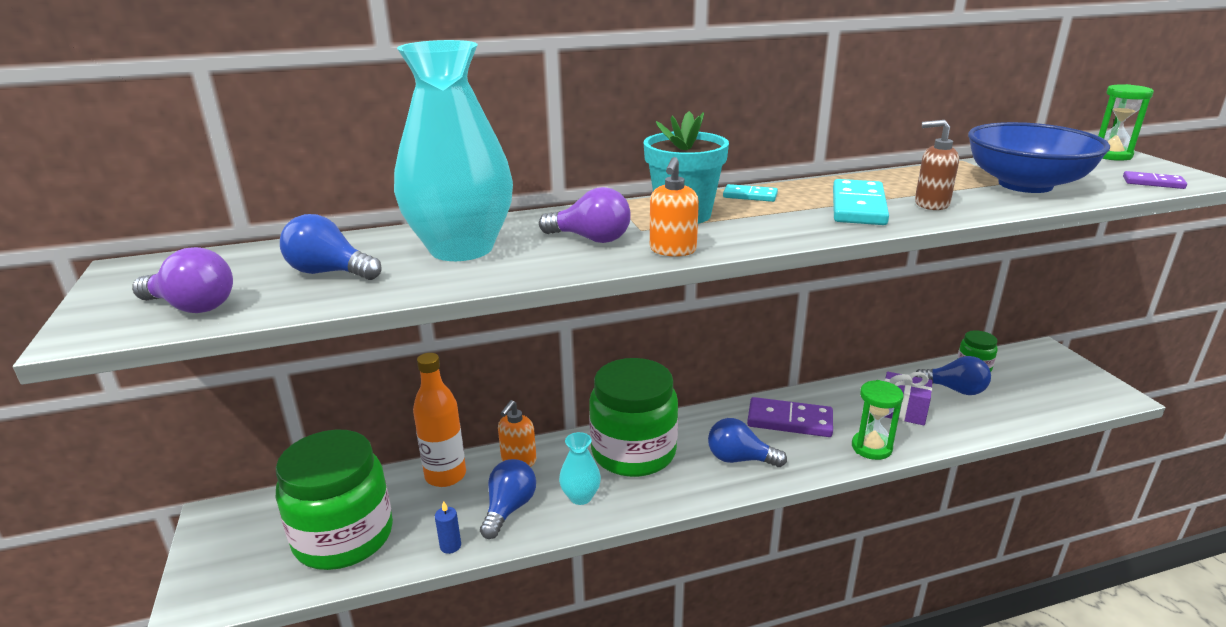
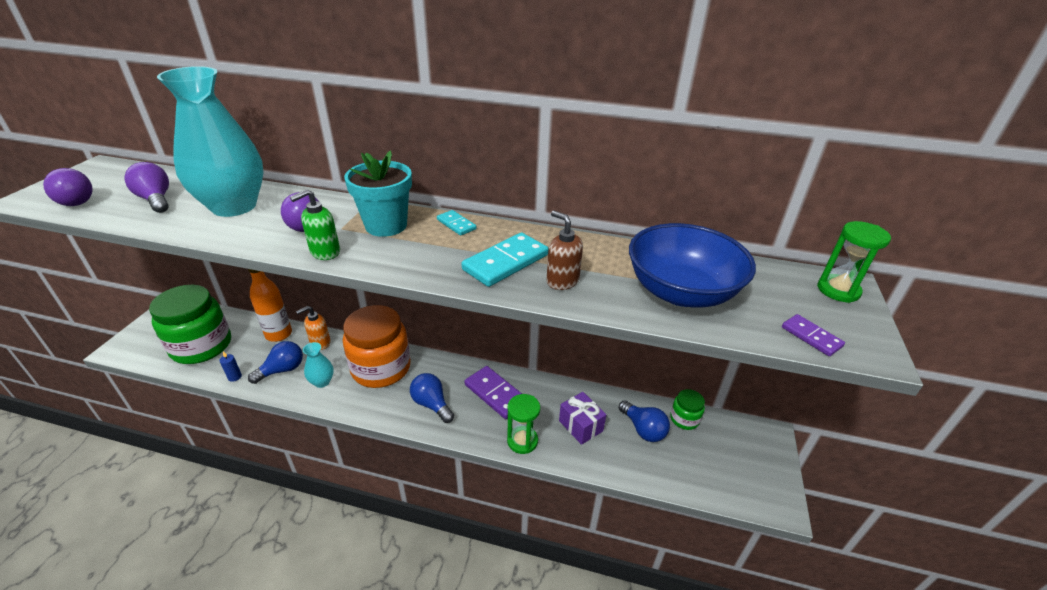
camera: 30 degrees right, 10 degrees up
blue light bulb [280,214,382,280] -> purple light bulb [124,162,169,213]
green jar [589,358,678,477] -> orange jar [343,305,411,388]
orange soap dispenser [650,157,699,257] -> green soap dispenser [290,189,340,260]

